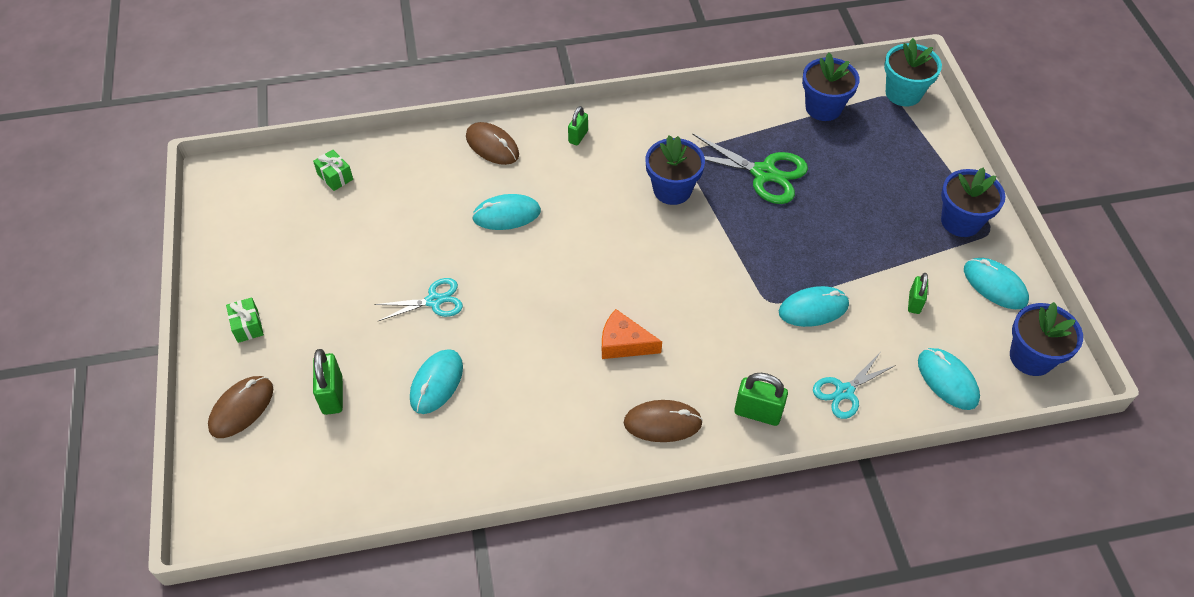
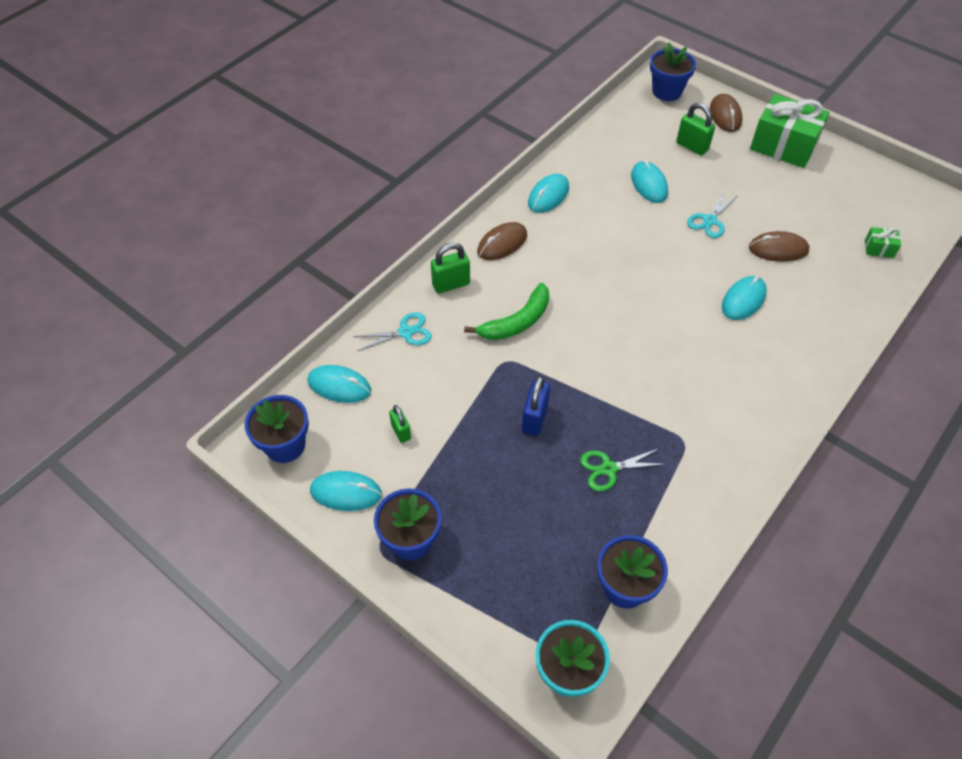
camera: 140 degrees right, 0 degrees up
green gift [226,297,264,343] -> green gift [750,94,830,168], size x2.31
brown mouse [466,122,519,165] -> brown mouse moved to [749,231,809,262]
green padlock [568,106,588,145] -> none
orange cheese [602,309,662,359] -> none
blue flower pot [645,136,705,205] -> blue flower pot moved to [650,43,696,101]
green scissors [692,133,808,204] -> green scissors [580,448,667,491], size x0.63
turquoise mouse [779,286,849,327] -> turquoise mouse moved to [528,174,569,213]
turquoise scissors [813,353,896,419] -> turquoise scissors turned 60 degrees clockwise [353,312,432,351]
none -> green banana [464,283,549,340]
none -> blue padlock [522,376,550,436]

